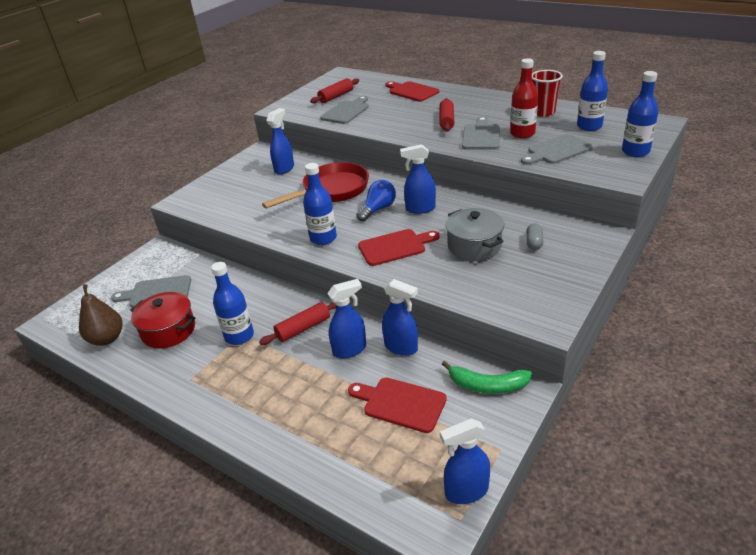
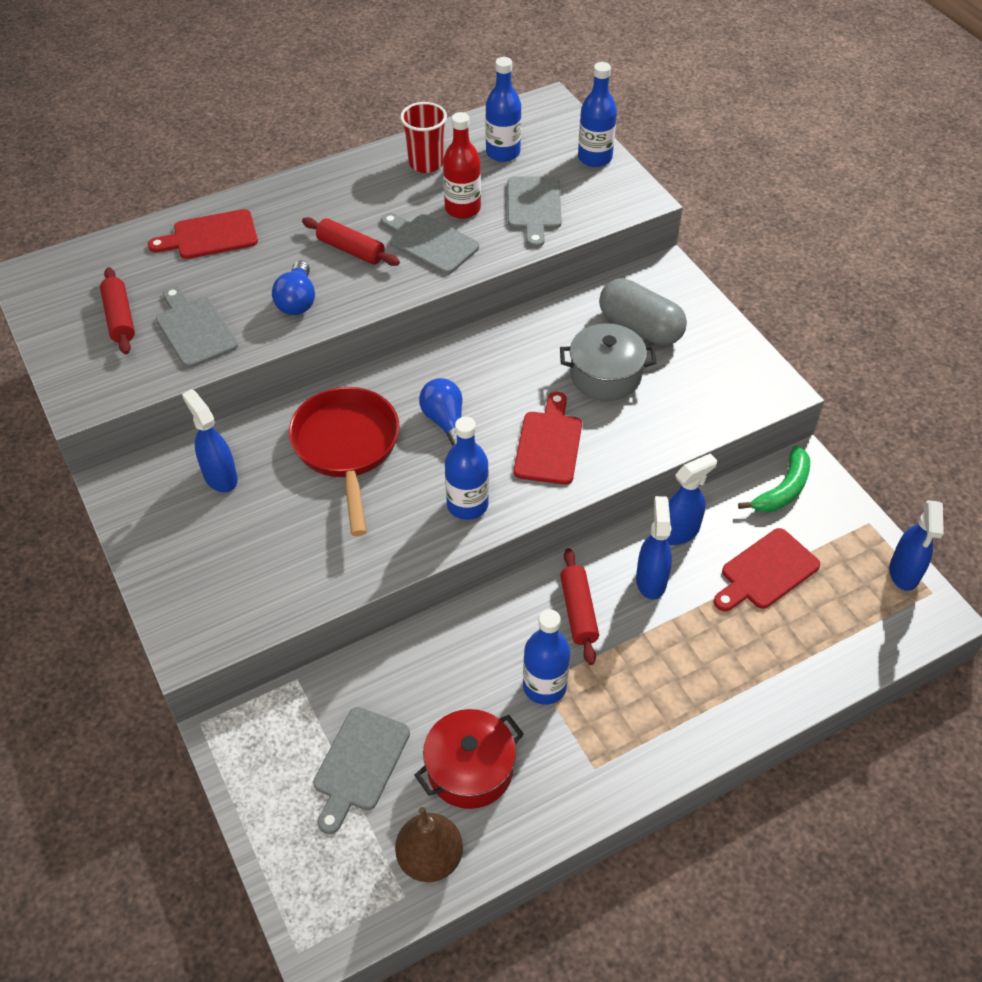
camera: 65 degrees left, 15 degrees up
blue spray bottle [400,144,436,214] -> none
grey capsule [526,223,543,250] -> grey capsule [599,278,687,346], size x2.14
none -> blue light bulb [272,261,315,315]

